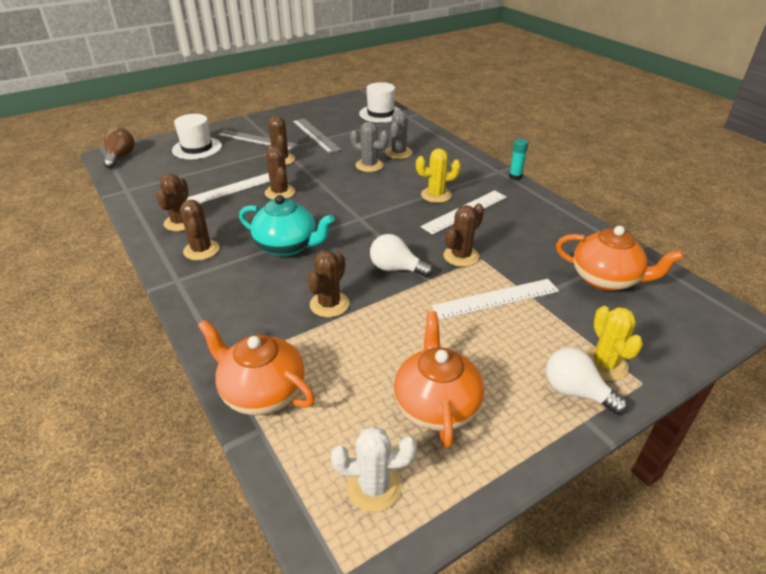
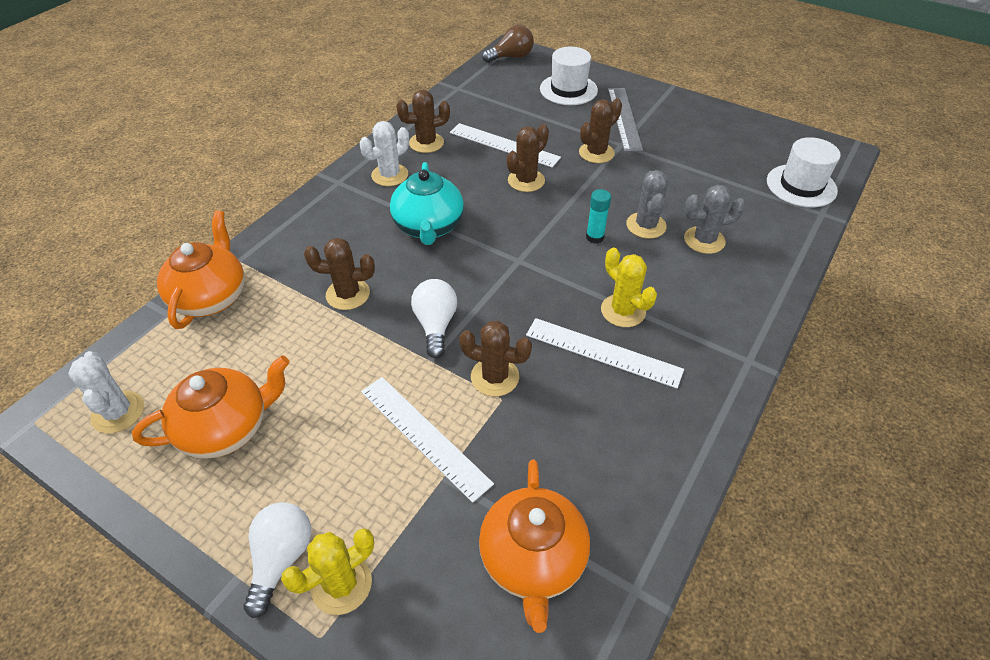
camera: 65 degrees right, 10 degrees up
brown cactus [180,200,219,260] -> white cactus [360,121,409,186]
grey ruler [292,118,341,153] -> none
turquoise glue stick [509,139,528,180] -> turquoise glue stick moved to [586,189,611,244]

